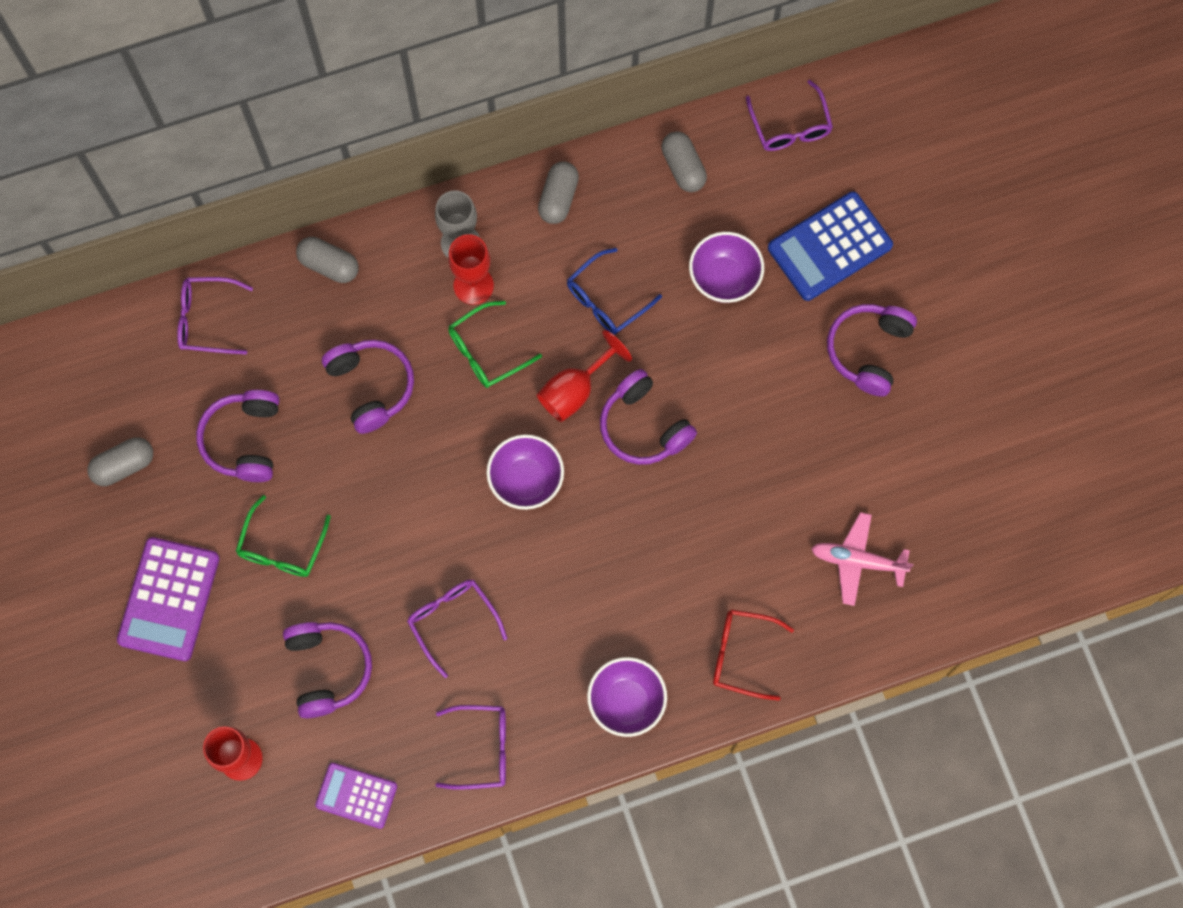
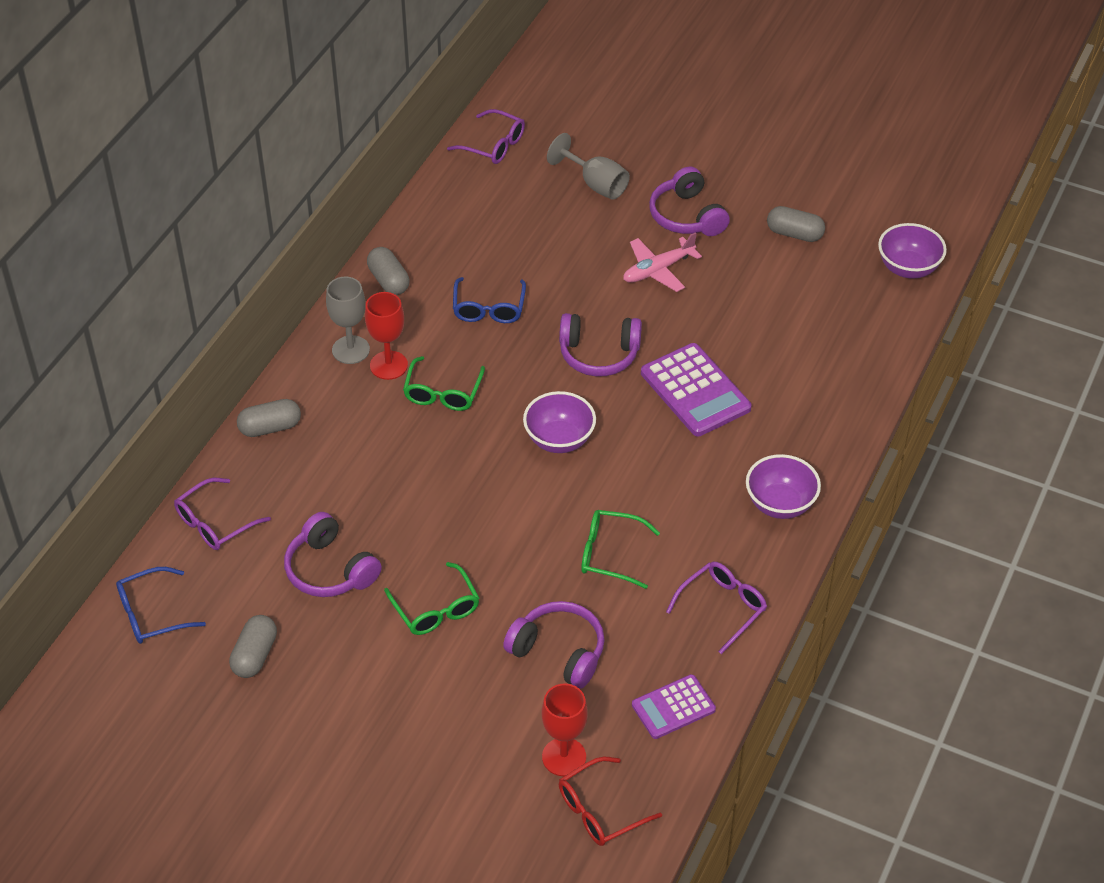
camera: 45 degrees left, 25 degrees down
purple calculator [117,537,220,661] -> purple calculator moved to [641,343,752,437]
purple headphones [322,340,414,434] -> none
purple glasses [407,580,508,678] -> green glasses [581,510,660,589]
red goblet [537,330,632,422] -> none
grey capsule [661,131,707,192] -> grey capsule moved to [767,206,825,242]
purple bowl [689,232,764,303] -> purple bowl moved to [878,223,947,279]
red glasses [713,609,794,701] -> red glasses moved to [559,757,662,846]
blue calculator [768,192,893,301] -> grey goblet [547,133,630,200]
pink plane [811,512,914,606] -> pink plane moved to [623,232,702,292]
none -> blue glasses [116,567,206,644]

